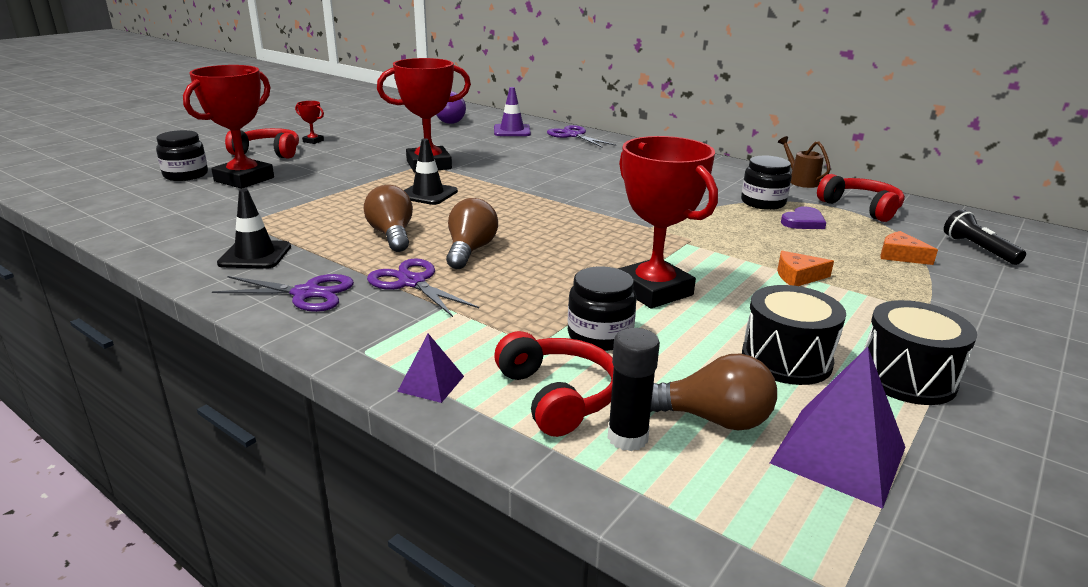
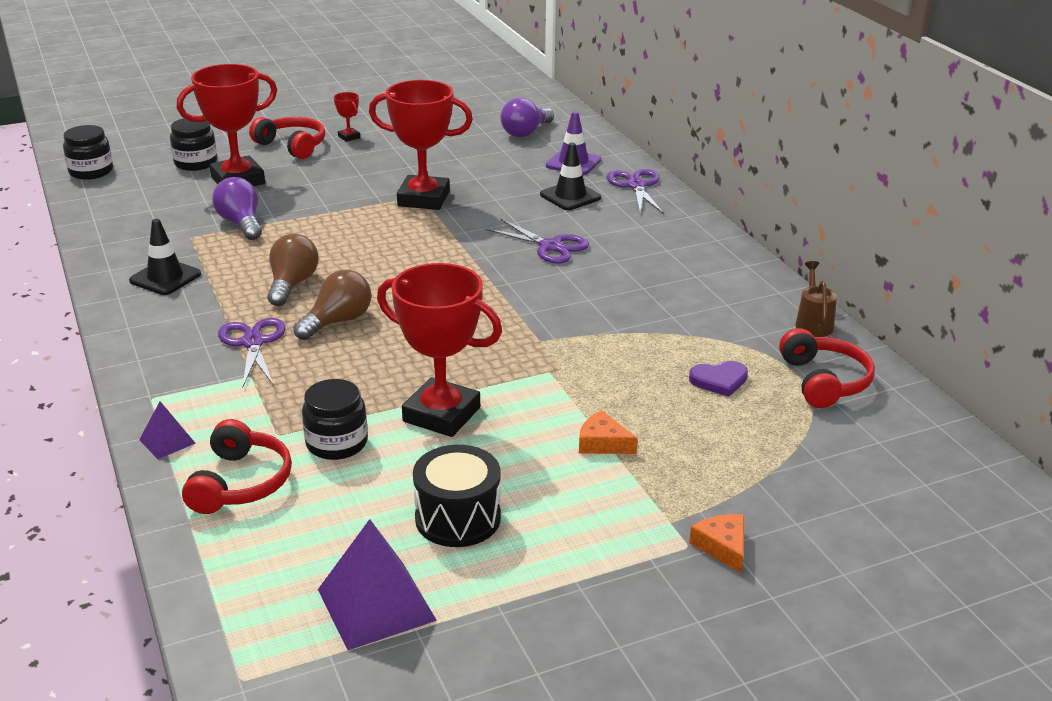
camera: 30 degrees right, 5 degrees up
purple scissors [212,274,354,312] -> purple scissors moved to [485,218,589,264]
black traffic cone [404,139,458,205] -> black traffic cone moved to [540,142,601,210]
black glue stick [608,328,660,451] -> none
red trophy [618,136,718,308] -> red trophy turned 60 degrees counterclockwise [377,263,502,437]
brown light bulb [651,354,777,430] -> none
black jar [741,156,792,210] -> black jar moved to [63,125,113,180]
black drum [864,300,977,405] -> none
orange cheese [880,231,938,265] -> orange cheese moved to [689,514,744,573]
black flashlight [944,210,1026,265] -> none
none -> purple light bulb [212,177,262,240]

